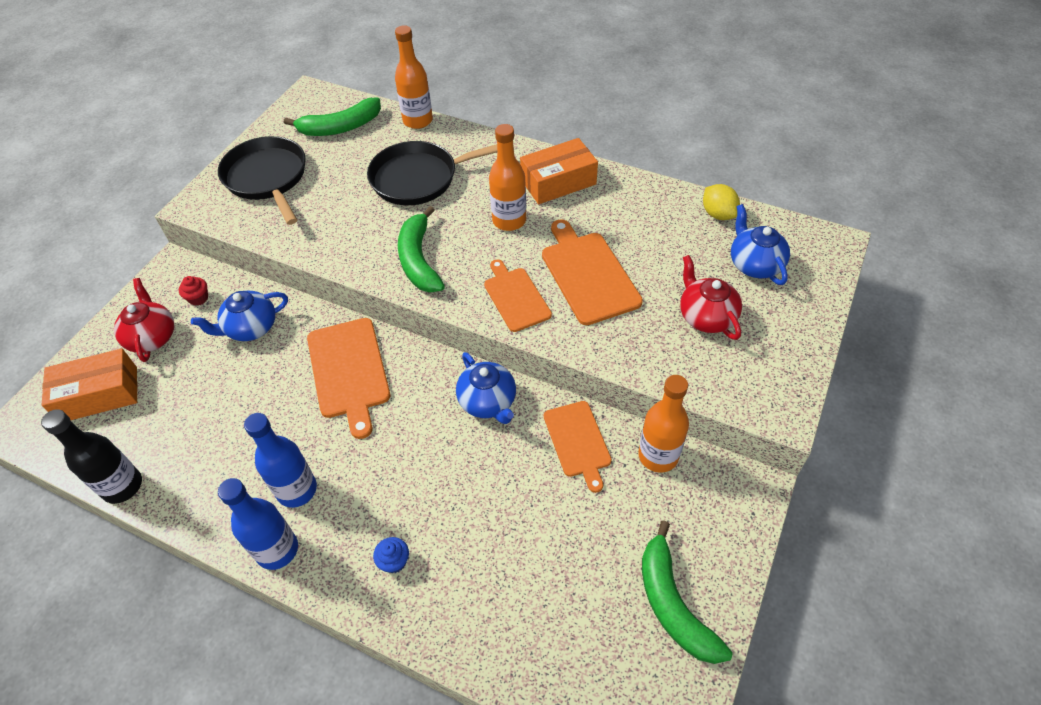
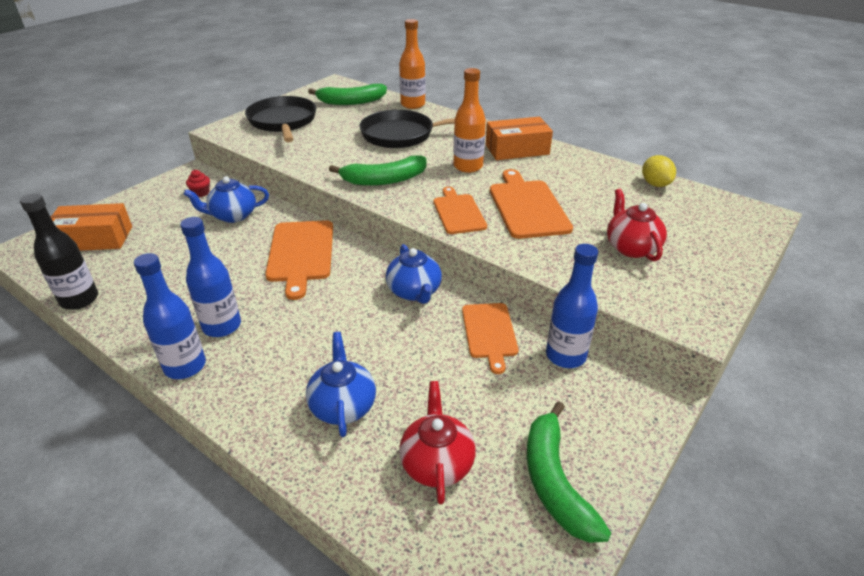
camera: 10 degrees right, 15 degrees down
red teapot [114,278,174,362] -> red teapot moved to [399,381,476,504]
blue cupcake [373,537,409,573] -> none
green banana [398,206,445,293] -> green banana turned 105 degrees counterclockwise [329,155,426,186]
orange bottle [638,375,689,472] -> blue bottle [546,244,598,368]
blue teapot [731,204,790,285] -> blue teapot moved to [306,332,376,437]

